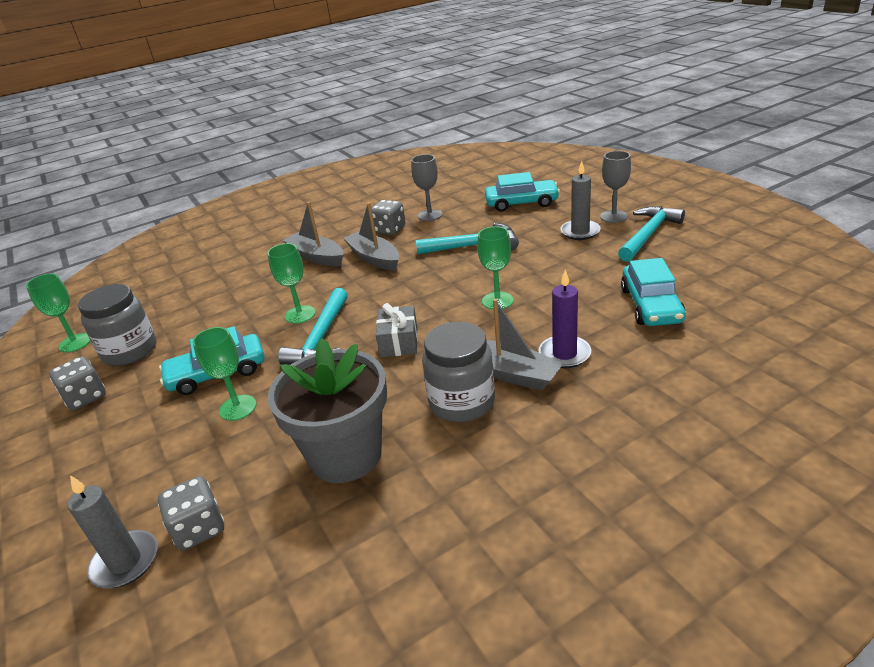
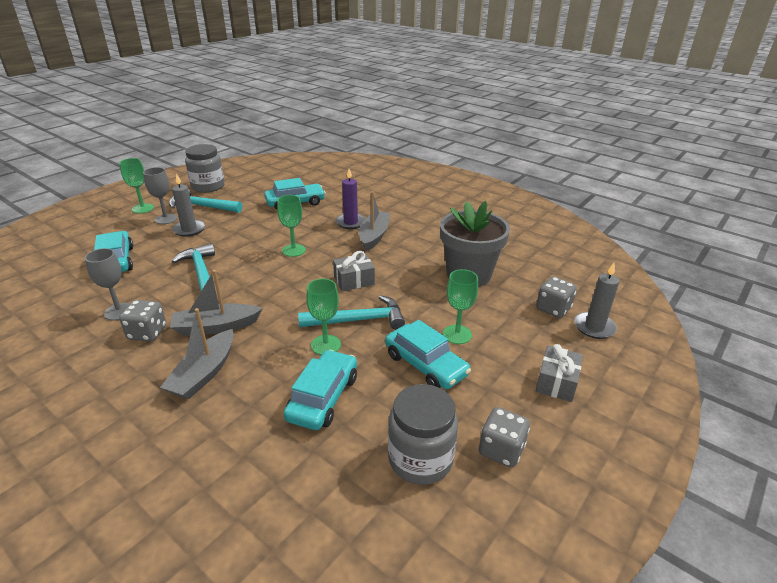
camera: 115 degrees left, 0 degrees up
green goblet [26,273,90,352] -> green goblet moved to [119,158,154,213]
grey boat [343,202,399,271] -> grey boat turned 45 degrees clockwise [170,270,263,336]
grey jar [422,322,495,422] -> grey jar moved to [185,144,225,193]
none -> turquoise car [283,350,357,430]
none -> grey gift [536,344,583,402]

